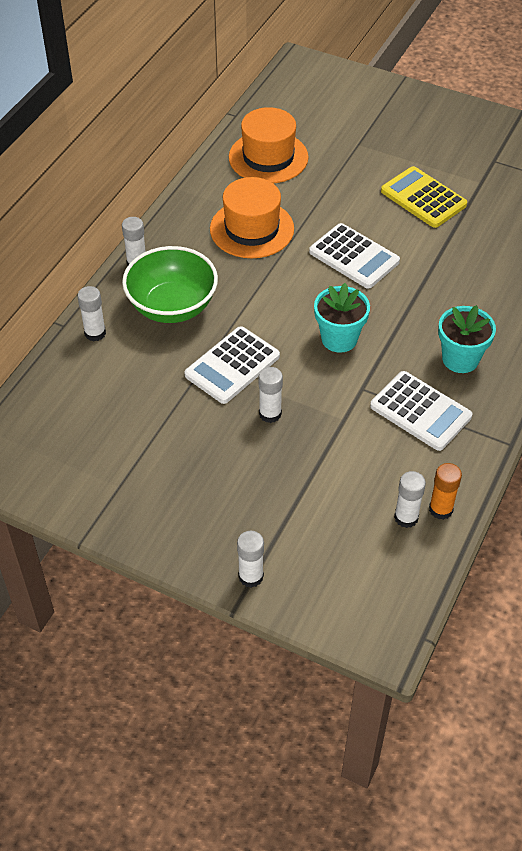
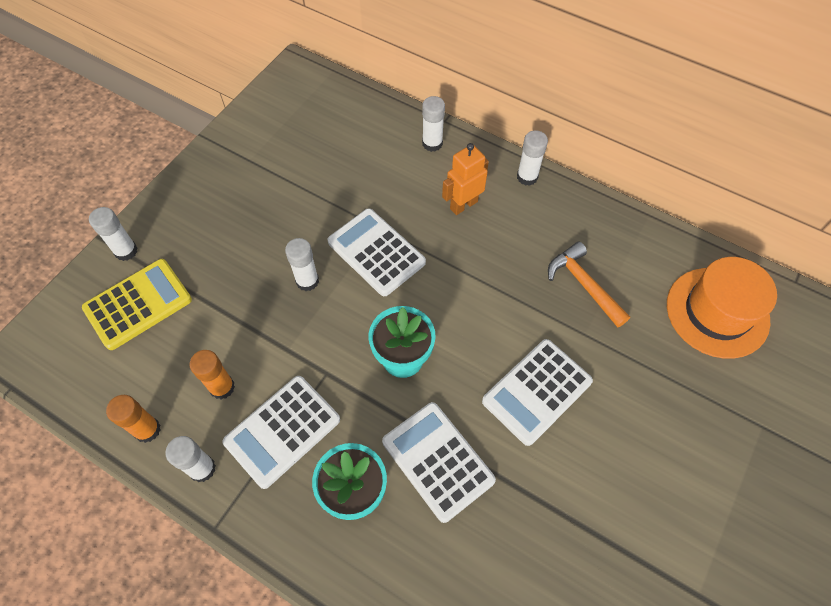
camera: 95 degrees right, 10 degrees up
green bowl [122,246,218,323] -> orange robot [442,143,489,215]
orange hat [210,177,294,258] -> orange hammer [548,242,630,328]
yellow calculator [381,166,467,228] -> yellow calculator moved to [82,259,192,350]
white glue stick [394,471,426,528] -> white glue stick moved to [165,436,216,482]
none -> orange glue stick [190,350,235,399]
none -> white calculator [382,402,496,523]

